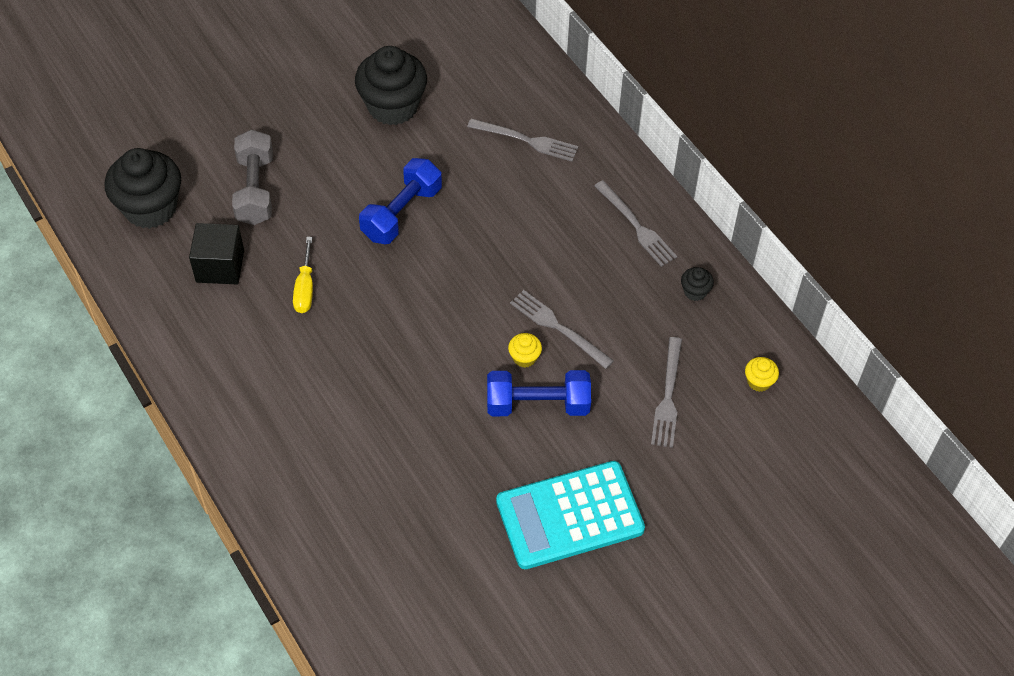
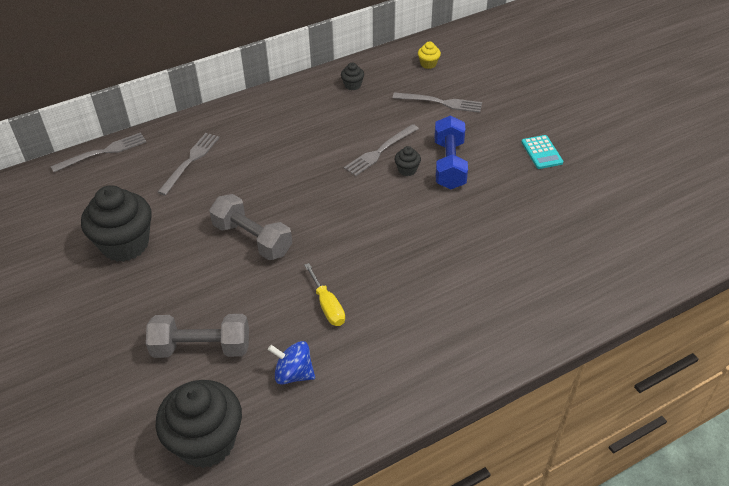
camera: 85 degrees left, 10 degrees down
black cube [189,223,244,284] -> blue spinning top [268,341,315,384]
yellow screwdriver [293,237,313,313] -> yellow screwdriver turned 60 degrees clockwise [304,263,345,326]
blue dumbbell [359,158,442,244] -> grey dumbbell [209,194,292,260]
turquoise calculator [496,461,645,569] -> turquoise calculator [521,135,563,169], size x0.46
yellow cupcake [508,333,542,368] -> black cupcake [395,146,421,176]
grey fork [594,180,677,267] -> grey fork moved to [51,132,146,172]

